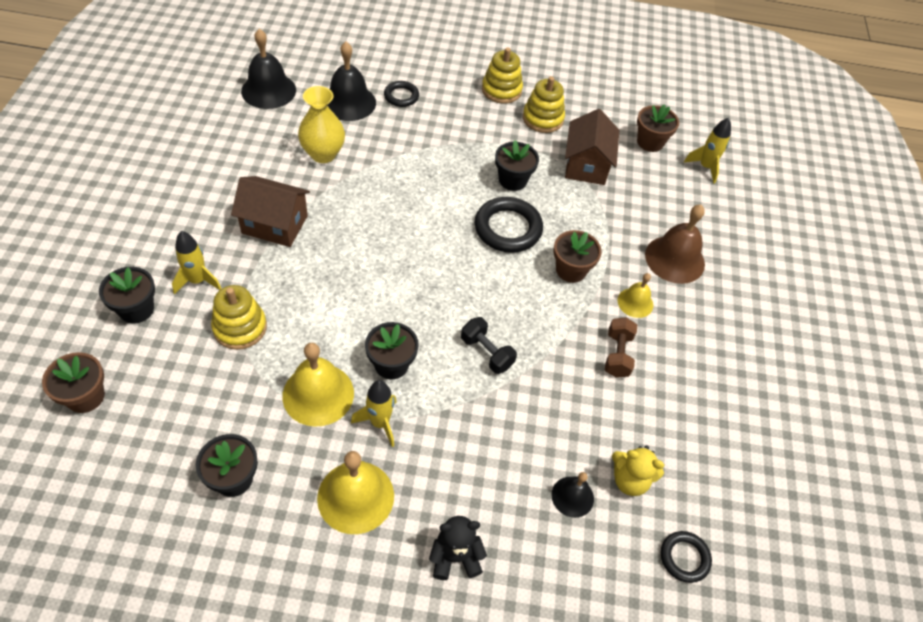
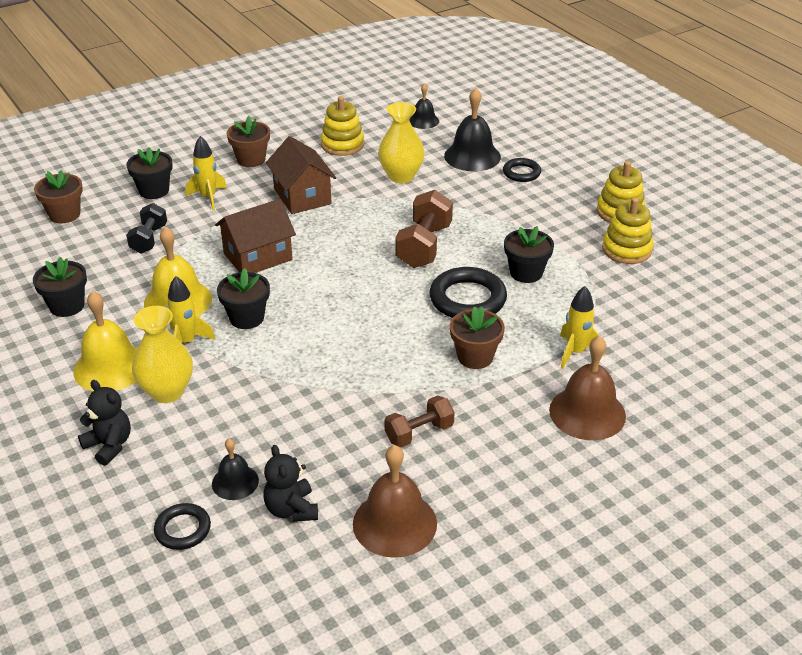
camera: 55 degrees right, 15 degrees down
yellow stacking toy [211,285,267,350] -> yellow stacking toy moved to [321,96,364,156]
black bell [241,29,296,109] -> black bell [409,83,439,129], size x0.57
black dumbbell [461,317,517,374] -> black dumbbell moved to [126,203,167,254]
brown house [565,109,619,185] -> brown house moved to [215,199,296,273]
yellow teddy bear [612,445,664,496] -> black teddy bear [263,445,318,522]
yellow bell [617,273,653,318] -> none
brown flower pot [637,104,679,152] -> brown flower pot moved to [227,116,270,167]
black ring [661,531,712,583] -> black ring moved to [154,503,211,550]
yellow rocket [684,118,731,184] -> yellow rocket moved to [560,286,605,369]
none -> yellow vase [132,306,193,403]
none -> brown bell [353,445,437,558]
none -> brown dumbbell [395,190,453,268]

